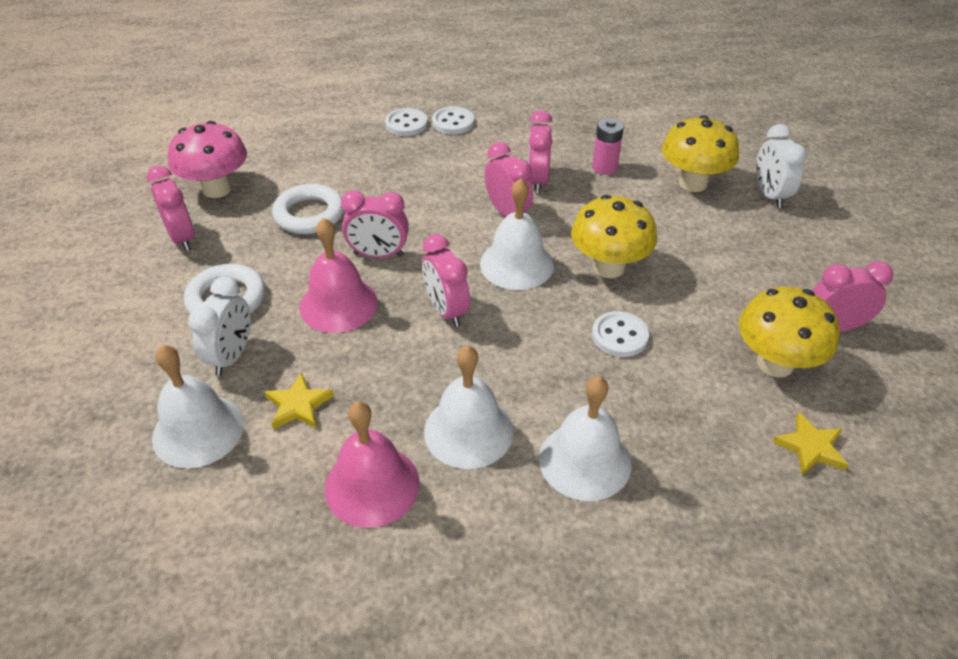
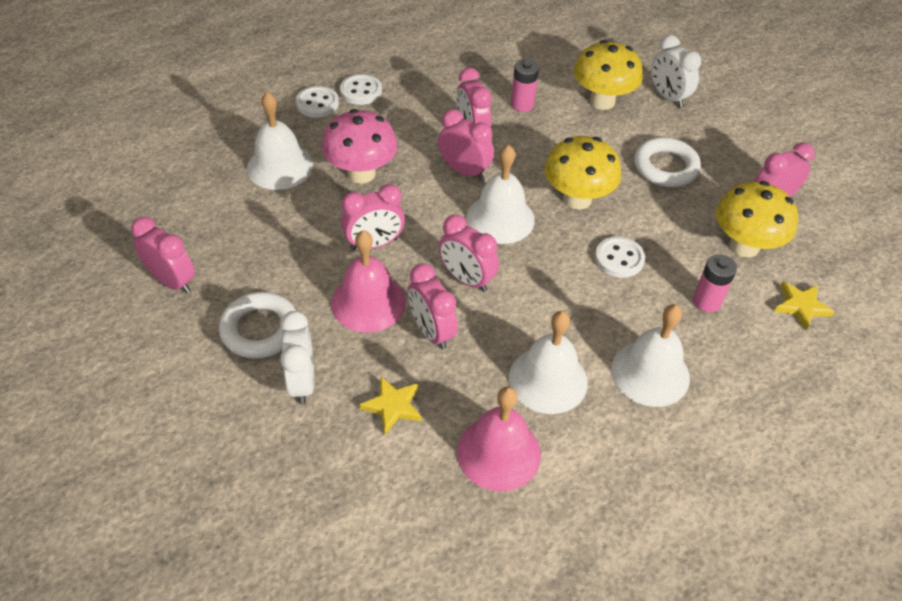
camera: 25 degrees left, 5 degrees up
white bell [152,345,244,468] -> white bell moved to [247,92,313,190]
pink mushroom [168,121,247,198] -> pink mushroom moved to [322,109,398,184]
white ring [272,184,344,234] -> white ring moved to [634,137,701,187]
none -> pink clock [408,263,458,350]
none -> pink battery [693,254,737,312]

